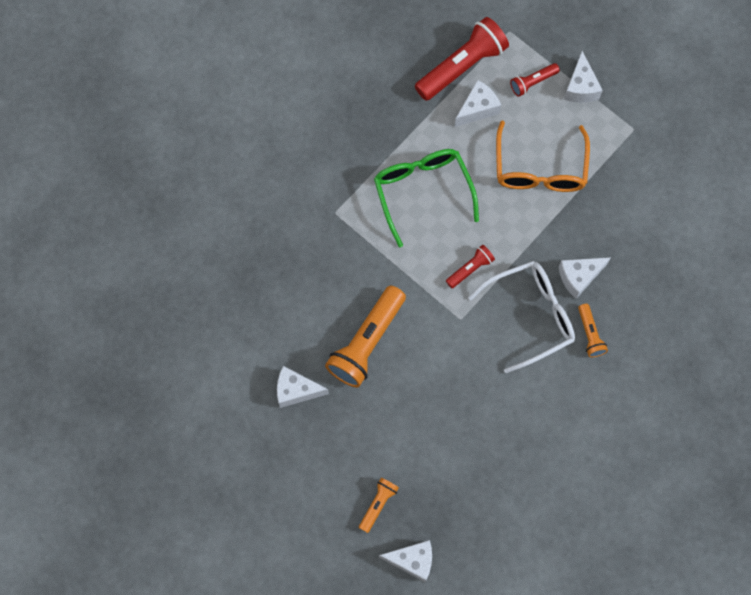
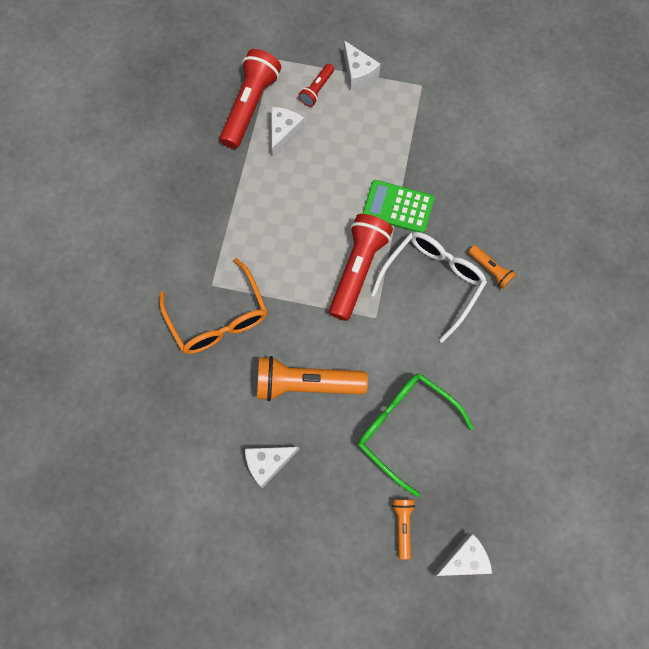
camera: 30 degrees left, 0 degrees up
orange flashlight [325,286,406,388] -> orange flashlight turned 90 degrees clockwise [257,356,368,401]
green glasses [374,149,479,247] -> green glasses moved to [358,373,474,497]
red flashlight [446,245,495,288] -> red flashlight [329,214,393,321], size x2.00
orange glasses [496,121,590,192] -> orange glasses moved to [159,258,267,354]
white cheese [559,257,611,299] -> none
none -> green calculator [363,180,434,233]

